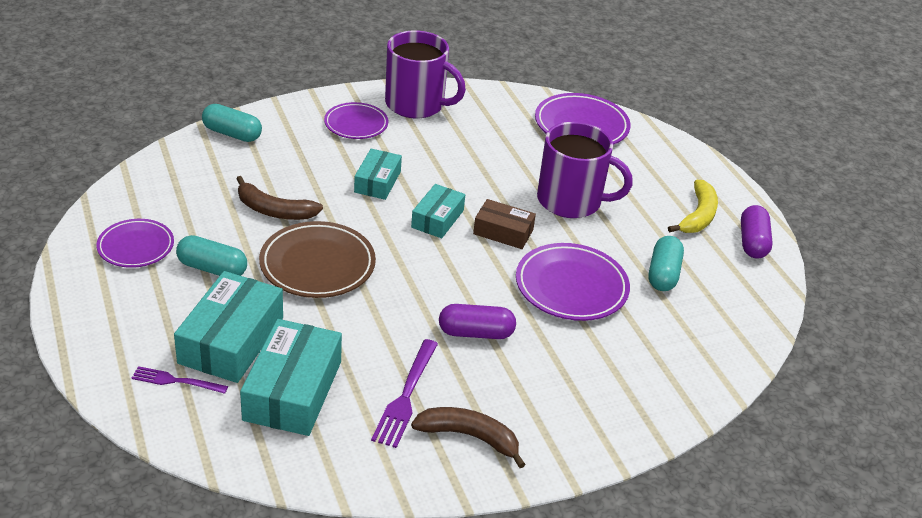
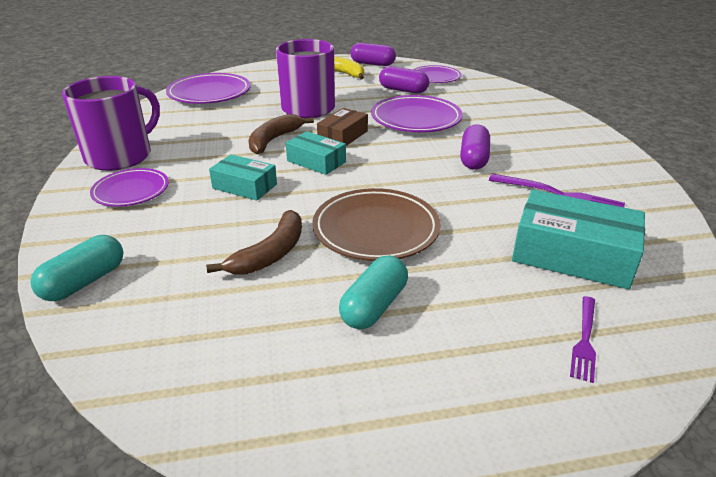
camera: 75 degrees left, 5 degrees down
purple plate [96,219,174,268] -> purple plate moved to [413,65,462,83]
turquoise box [174,271,283,383] -> none
brown banana [411,407,526,468] -> brown banana moved to [249,114,314,154]
turquoise capsule [649,236,684,291] -> purple capsule [379,66,429,94]

